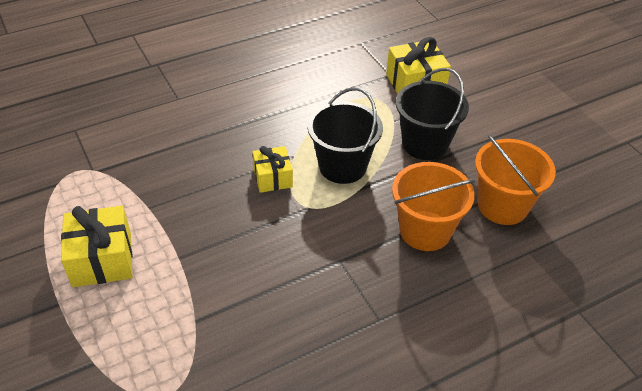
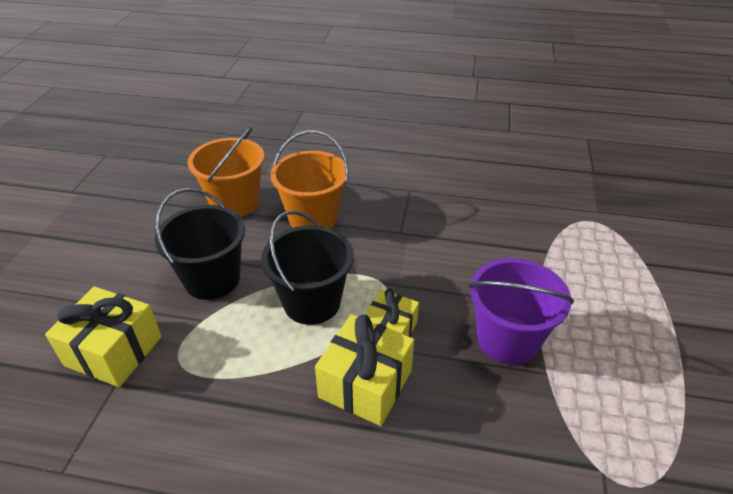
camera: 140 degrees left, 5 degrees down
yellow gift [61,206,132,287] -> yellow gift moved to [315,314,414,426]
none -> purple bucket [469,258,574,365]

